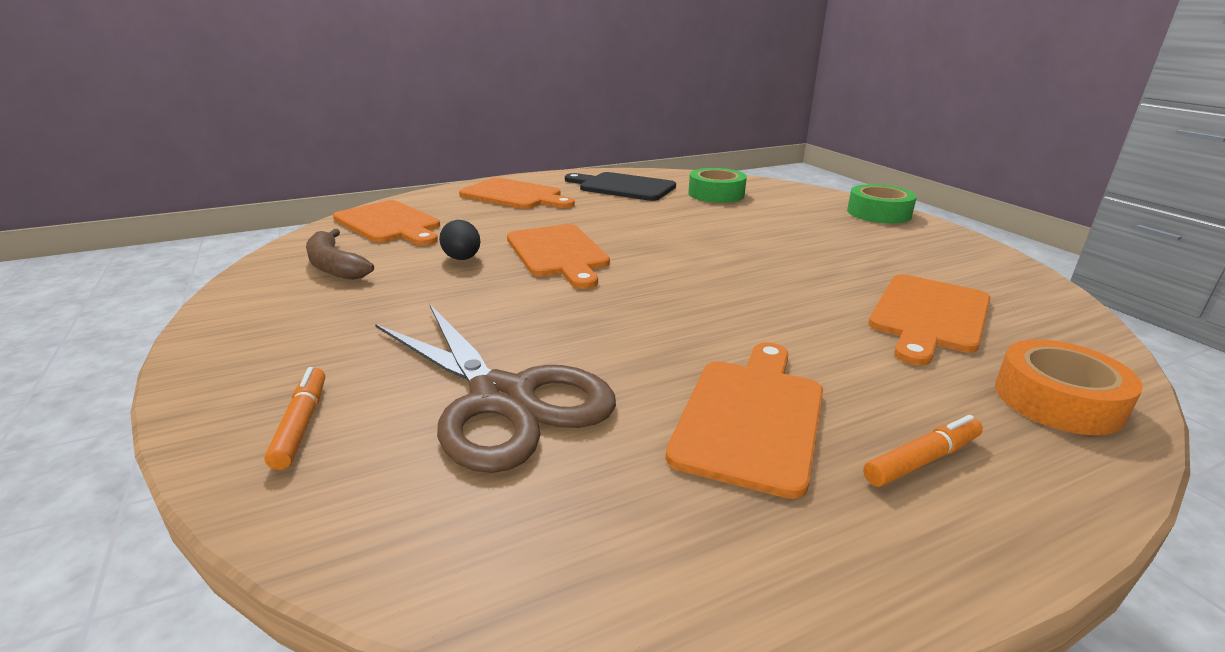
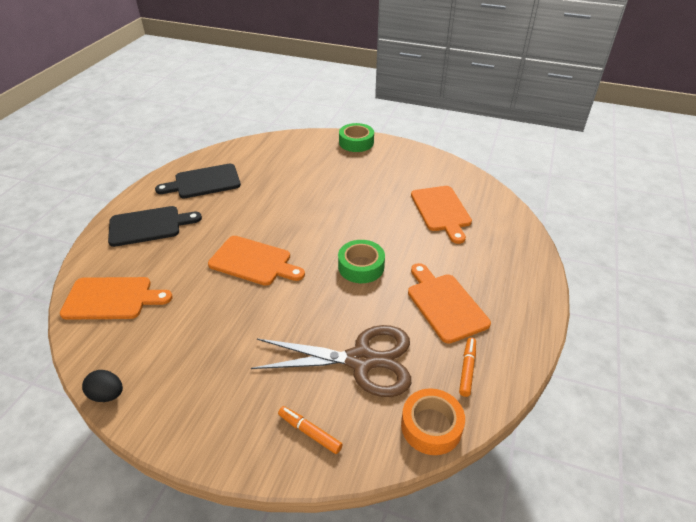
camera: 45 degrees left, 15 degrees up
brown banana [306,229,374,280] -> none
black egg [439,220,480,260] -> black egg moved to [82,370,123,402]
orange cutting board [459,178,575,209] -> black cutting board [108,206,202,247]
green tape [688,168,747,203] -> green tape moved to [338,240,385,283]
orange marker [863,415,983,487] -> orange marker moved to [459,338,476,397]
orange tape [995,339,1143,435] -> orange tape moved to [401,388,465,455]

